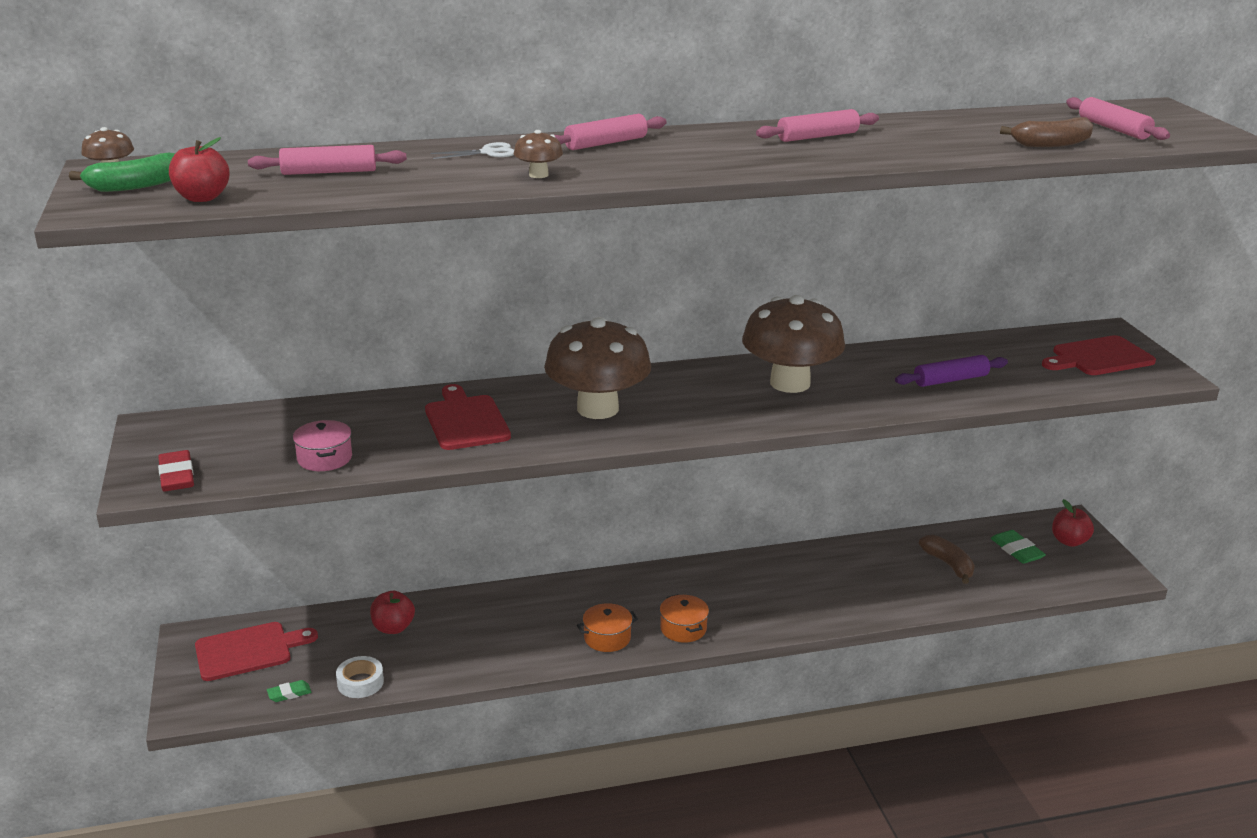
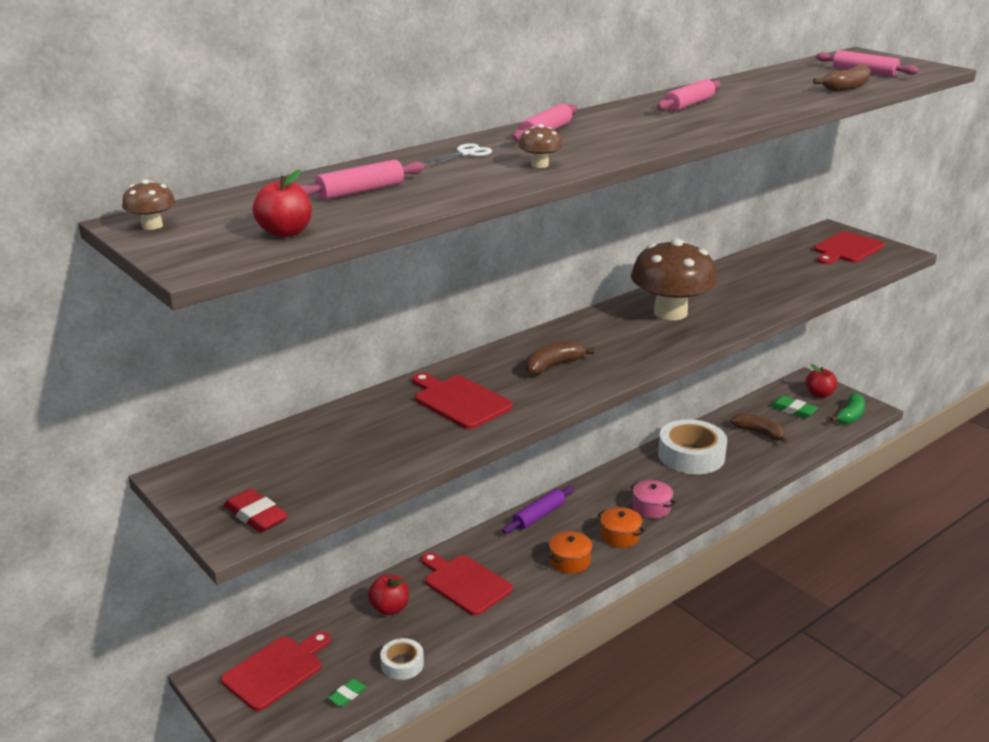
camera: 25 degrees left, 0 degrees up
green banana [69,153,175,192] -> green banana moved to [830,393,865,424]
pink pot [293,420,352,471] -> pink pot moved to [631,480,676,519]
brown mushroom [544,317,651,419] -> brown banana [526,340,594,375]
purple rolling pin [895,355,1008,387] -> purple rolling pin moved to [502,486,574,534]
none -> red cutting board [421,552,513,616]
none -> white tape [658,419,727,474]

